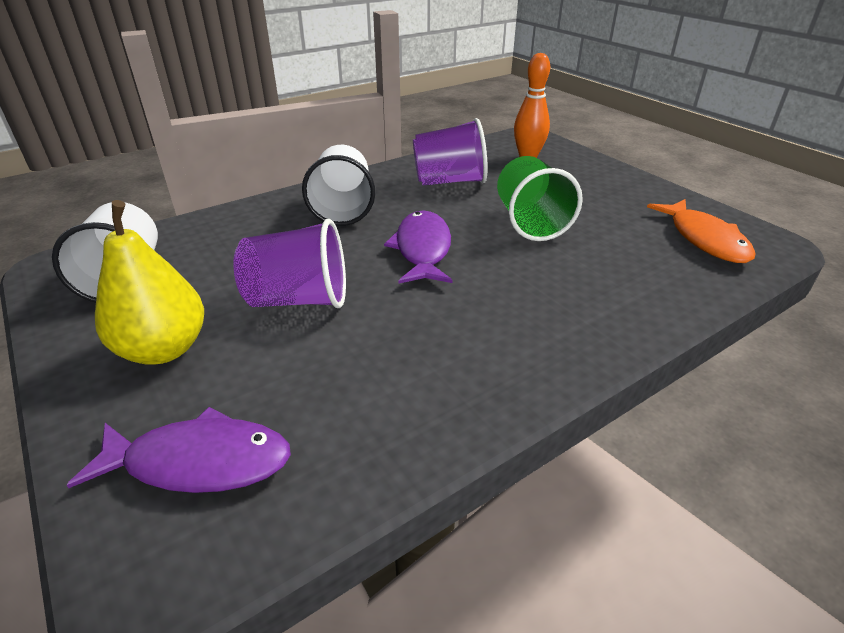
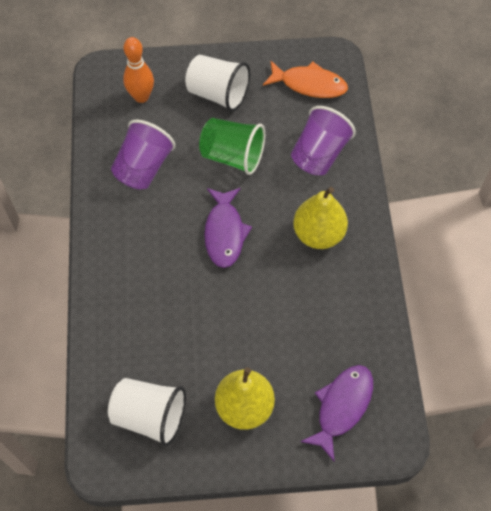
camera: 60 degrees left, 25 degrees up
purple cup [234,219,346,308] -> purple cup moved to [291,106,356,175]
white cup [302,145,375,226] -> white cup moved to [185,55,250,112]
purple fish [384,211,452,284] -> purple fish turned 120 degrees counterclockwise [204,188,252,268]
none -> yellow pear [293,187,348,249]

